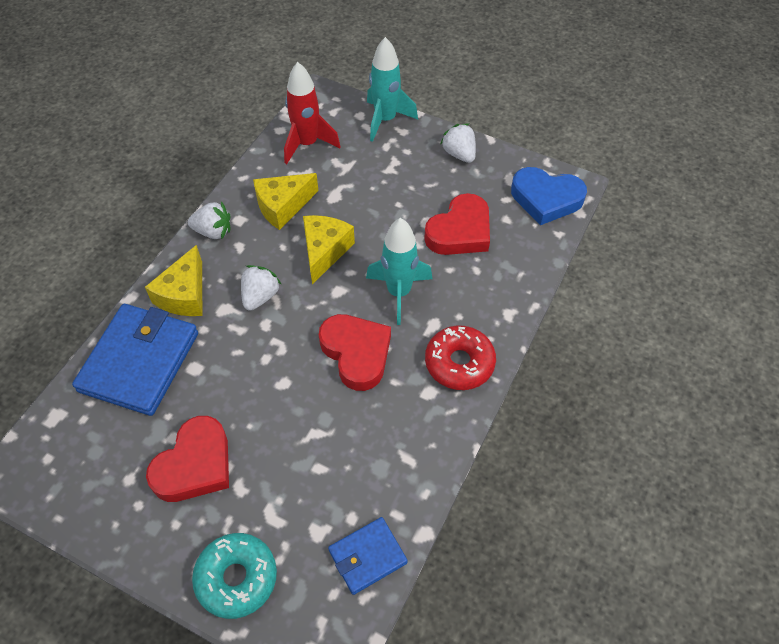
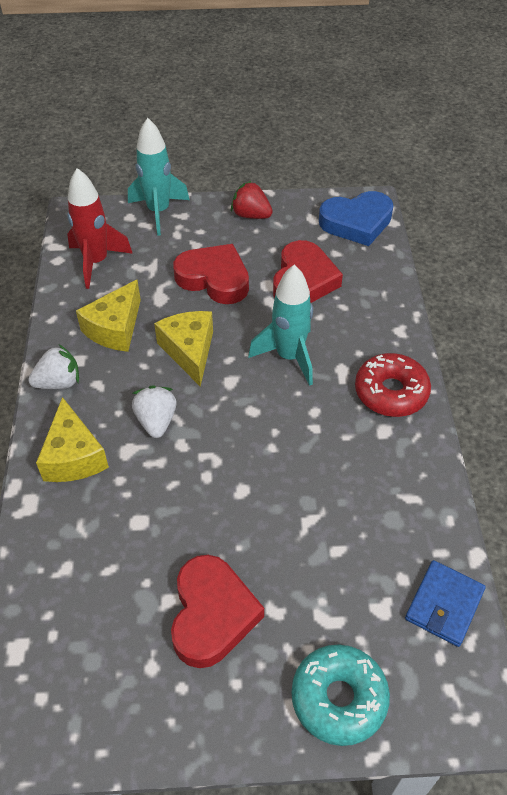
camera: 30 degrees left, 5 degrees down
blue wallet [72,304,198,416] -> none
red heart [319,314,391,391] -> red heart moved to [173,244,249,304]
white strawberry [440,124,476,163] -> red strawberry [231,181,273,219]

